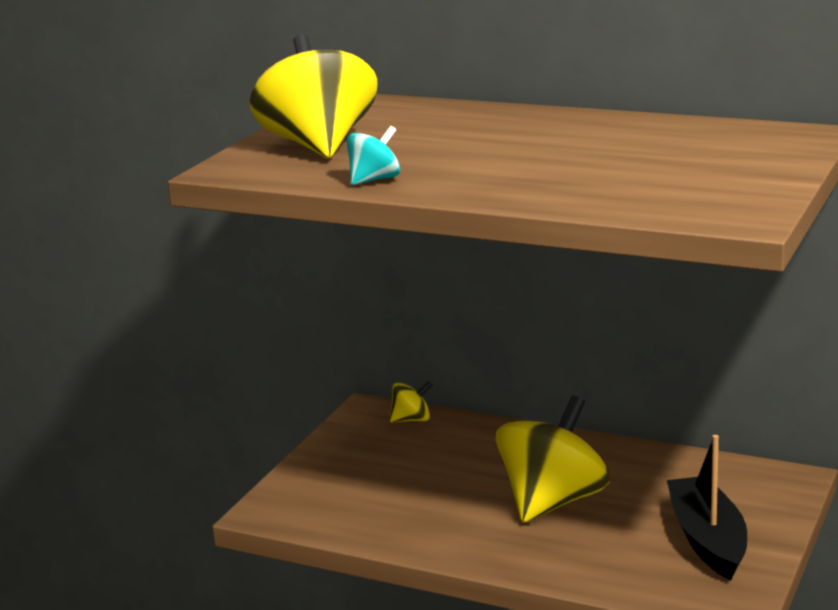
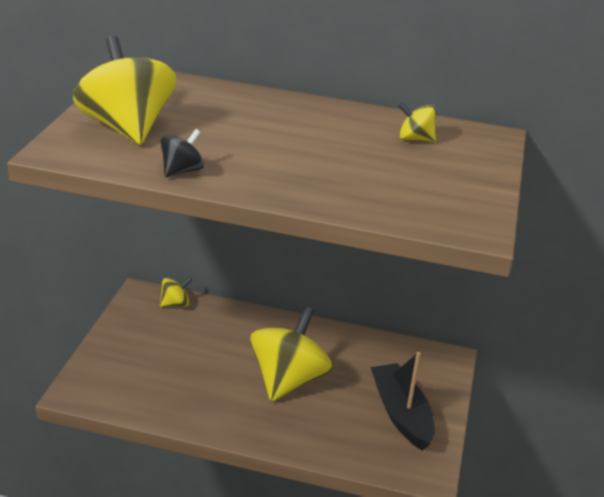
camera: 15 degrees left, 10 degrees up
turquoise spinning top [346,126,400,185] -> black spinning top [161,129,204,177]
none -> yellow spinning top [398,103,436,142]

